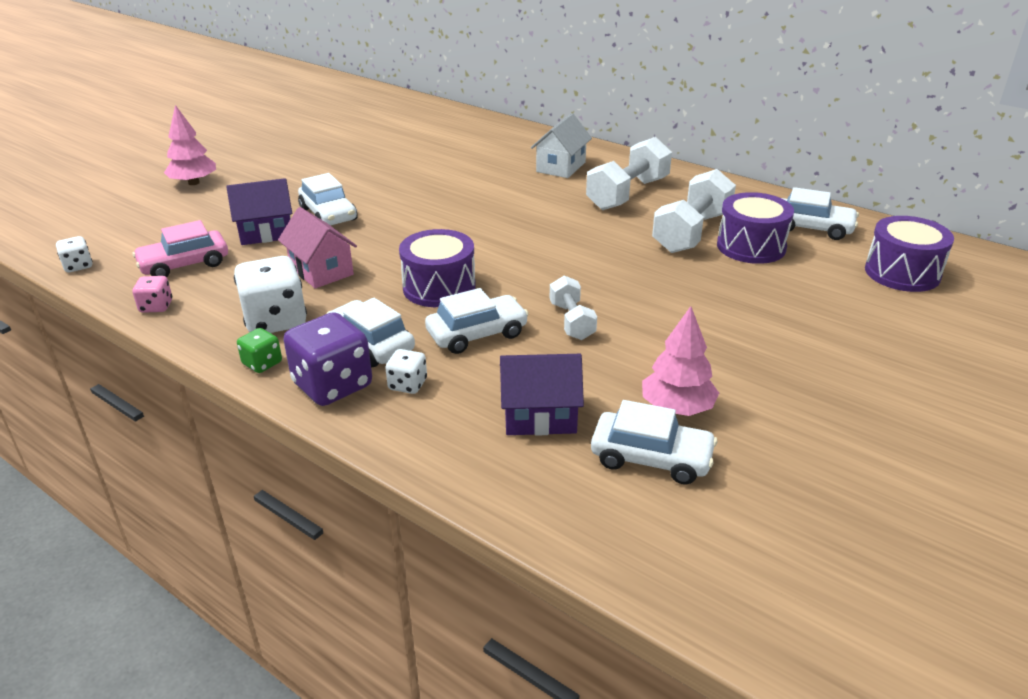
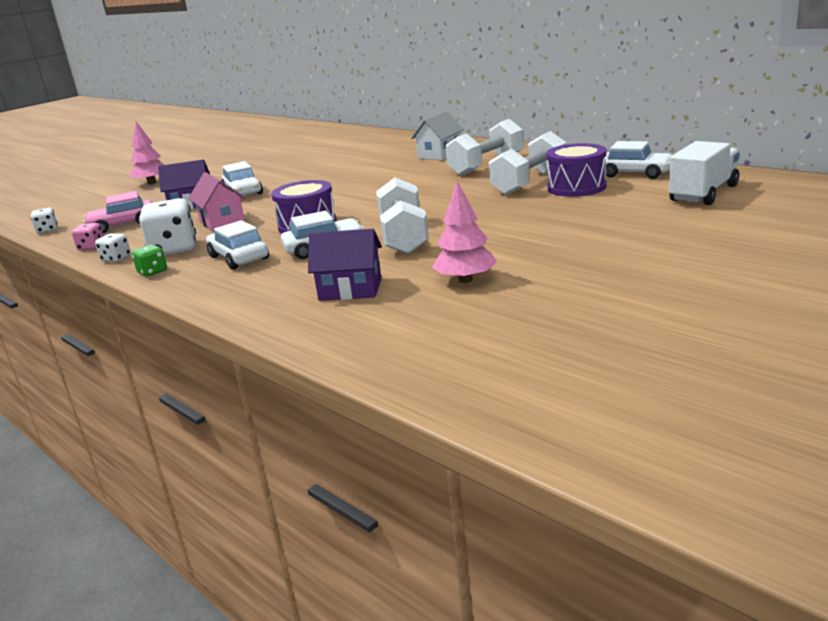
camera: 10 degrees right, 10 degrees down
purple dice [283,312,372,406] -> none
white dice [385,349,427,394] -> white dice moved to [95,233,131,262]
white dumbbell [550,276,597,340] -> white dumbbell [376,177,429,254], size x1.73
white car [591,400,717,485] -> none
purple drum [865,216,954,292] -> white truck [669,141,740,205]

